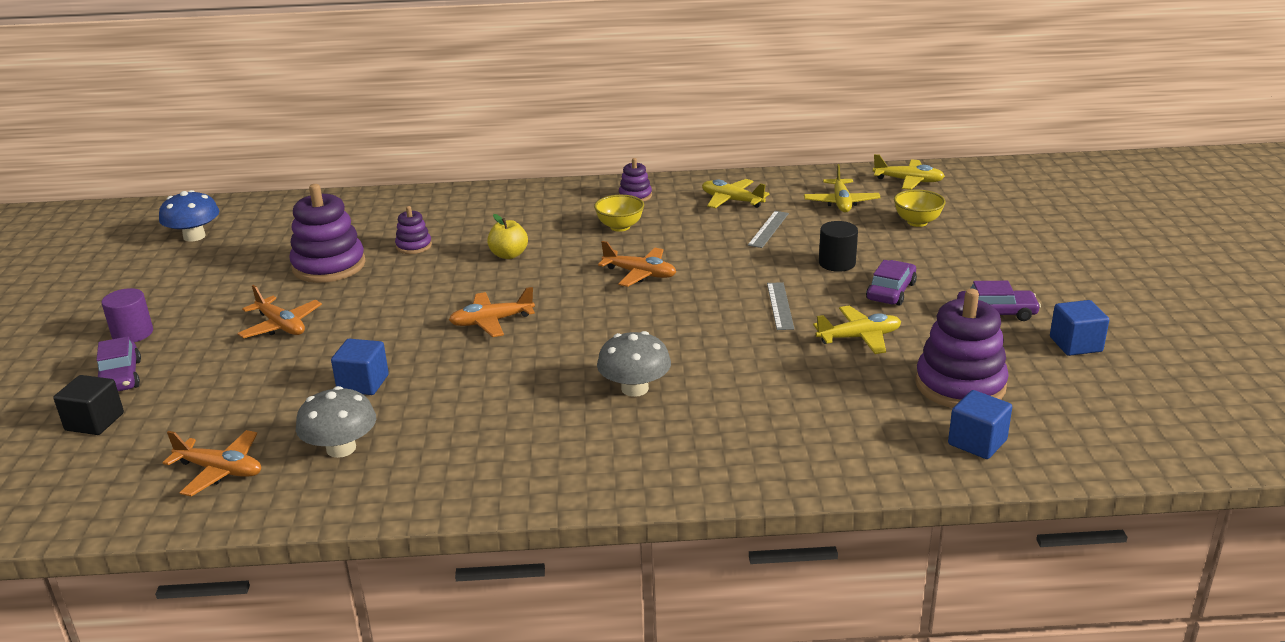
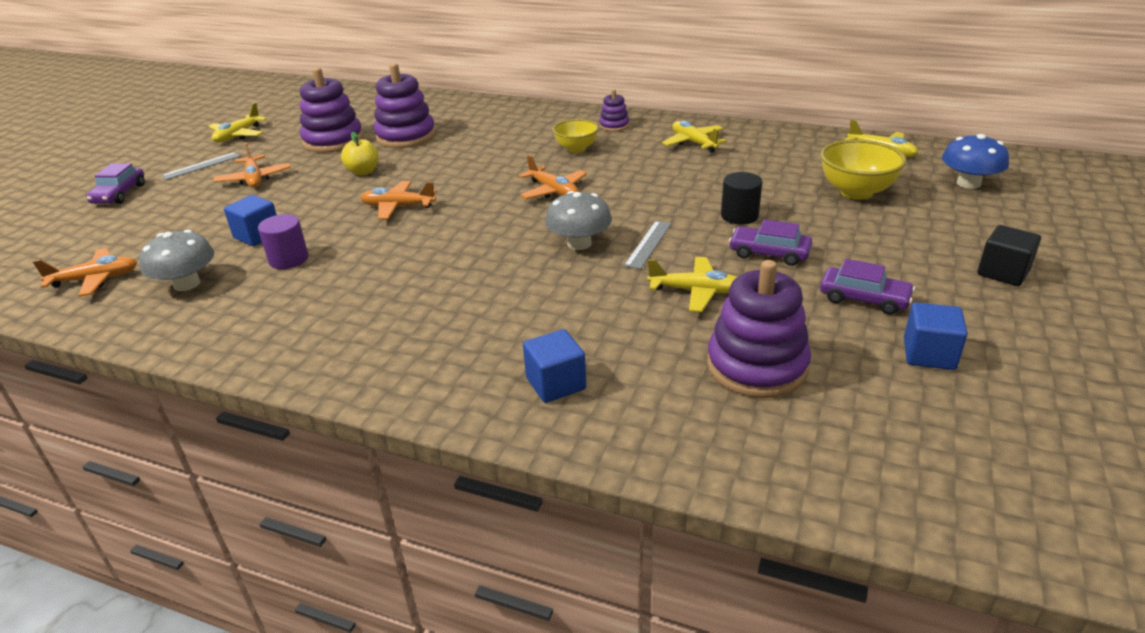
camera: 25 degrees right, 5 degrees up
black cube [54,375,124,435] -> black cube moved to [977,225,1041,286]
purple cylinder [101,288,153,342] -> purple cylinder moved to [258,214,308,269]
blue mushroom [159,190,219,242] -> blue mushroom moved to [942,134,1009,189]
orange plane [163,430,261,497] -> orange plane turned 60 degrees counterclockwise [33,248,137,297]
purple stacking toy [395,206,432,254] -> purple stacking toy [374,63,436,148], size x1.97
yellow apple [487,214,528,259] -> yellow apple moved to [341,132,378,175]
grey mushroom [597,331,671,397] -> grey mushroom moved to [545,191,612,250]
grey ruler [748,211,789,248] -> grey ruler moved to [161,152,240,180]
yellow plane [804,164,881,213] -> yellow plane moved to [208,103,267,143]
purple car [866,260,917,306] -> purple car turned 120 degrees counterclockwise [729,219,812,266]
yellow bowl [894,190,946,227] -> yellow bowl [820,139,906,200], size x1.52
blue cube [948,390,1012,459] -> blue cube moved to [523,329,586,403]

